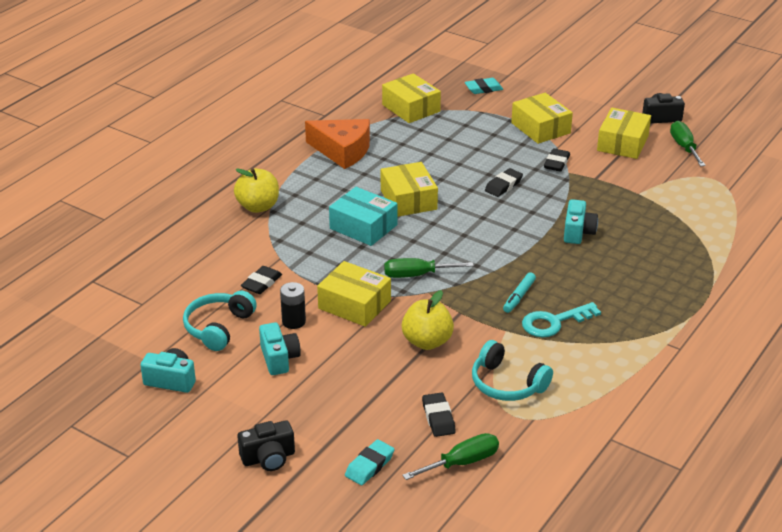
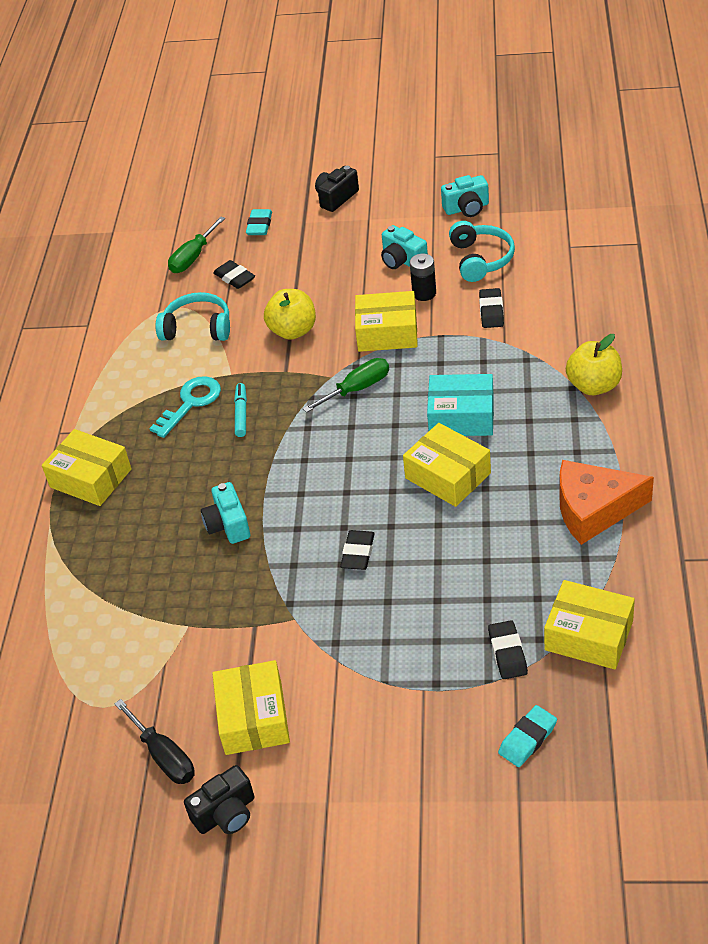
camera: 155 degrees right, 10 degrees up
yellow box [511,93,573,144] -> yellow box moved to [42,429,132,506]
black eraser [544,149,570,172] -> black eraser moved to [488,621,528,679]
green screwdriver [670,121,706,166] -> black screwdriver [115,699,195,784]

